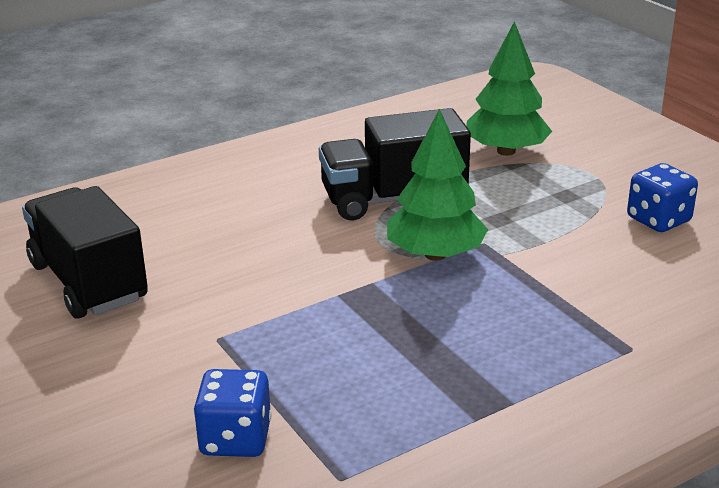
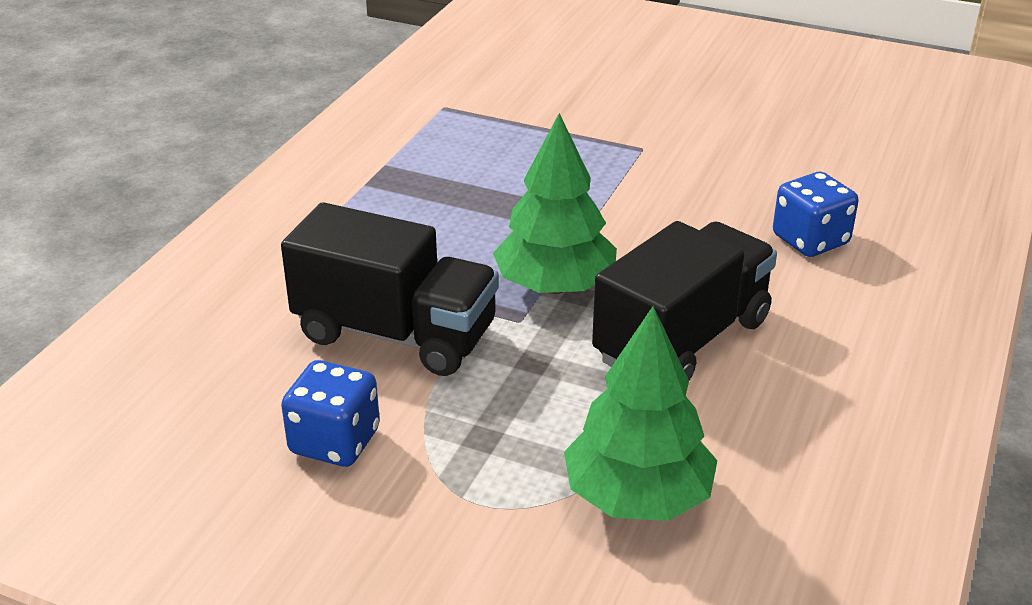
camera: 145 degrees right, 5 degrees up
black truck [22,186,148,319] -> black truck moved to [281,202,499,376]
blue dice [194,369,271,457] -> blue dice moved to [773,172,859,257]

